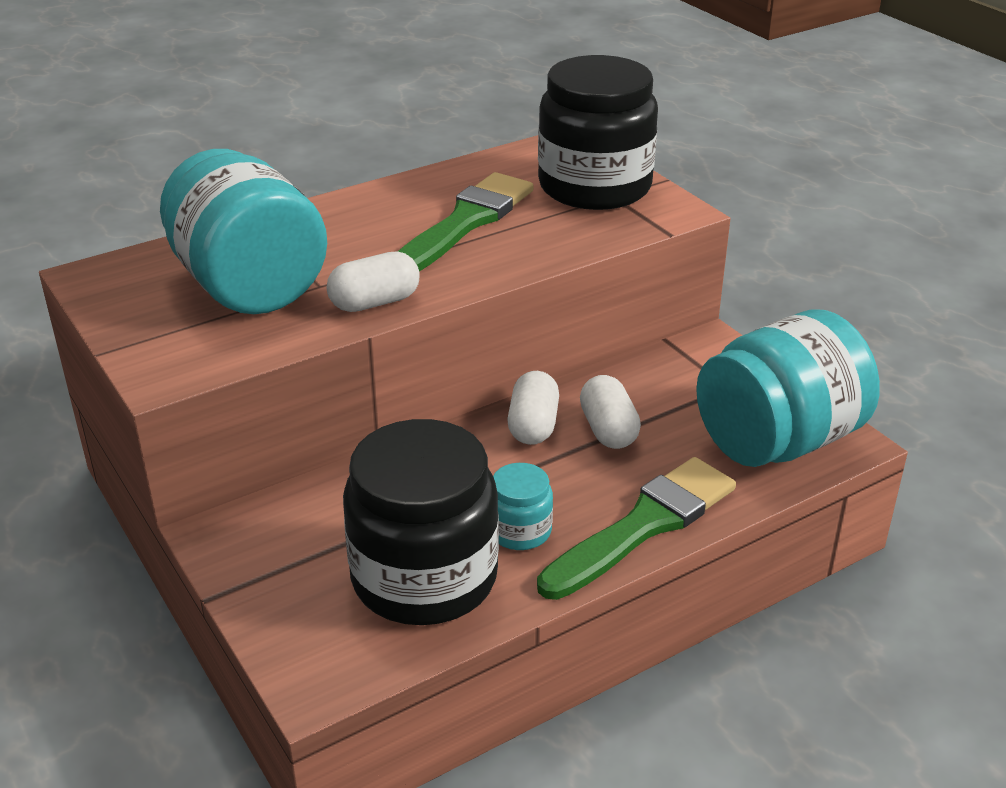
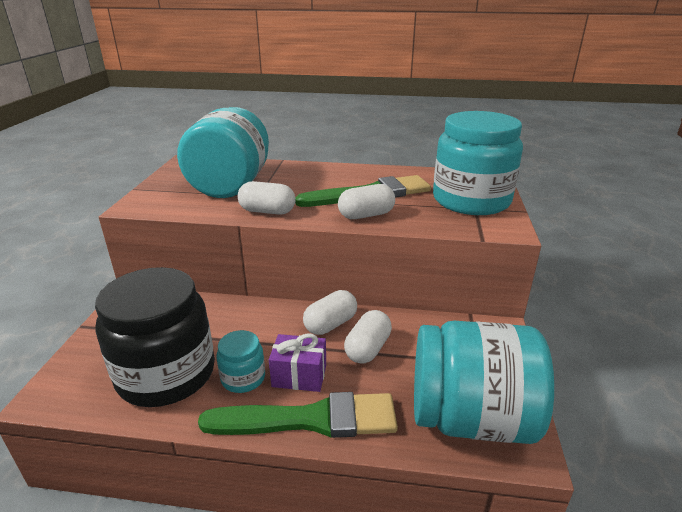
camera: 40 degrees right, 5 degrees down
black jar [538,55,658,210] -> turquoise jar [433,111,523,215]
none -> purple gift [269,333,326,392]
none -> white capsule [338,184,395,219]

